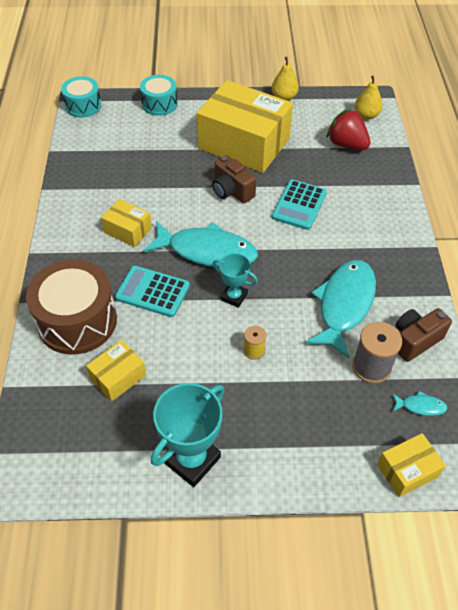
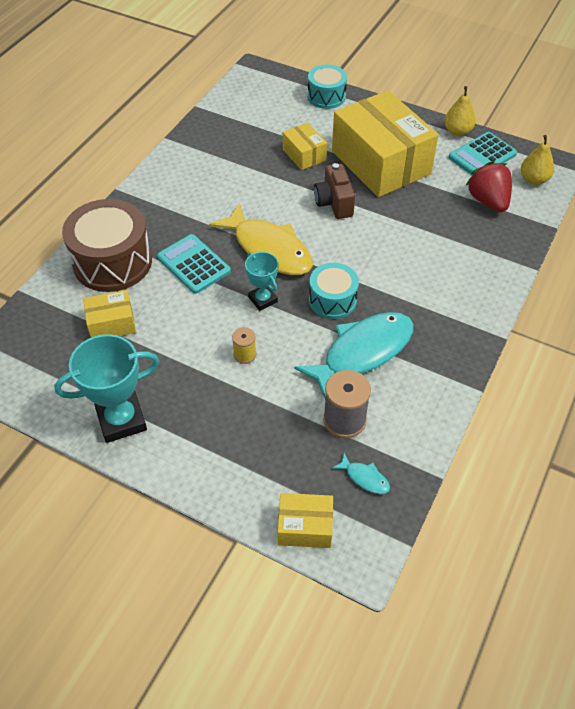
camera: 30 degrees right, 0 degrees up
turquoise drum [61,76,101,118] -> turquoise drum moved to [309,263,359,319]
yellow box [101,199,152,247] -> yellow box moved to [283,123,327,170]
turquoise fish [143,221,258,268] -> yellow fish [209,202,313,275]
turquoise calculator [272,179,327,230] -> turquoise calculator moved to [449,132,517,175]
brown camera [396,308,452,362] -> none

